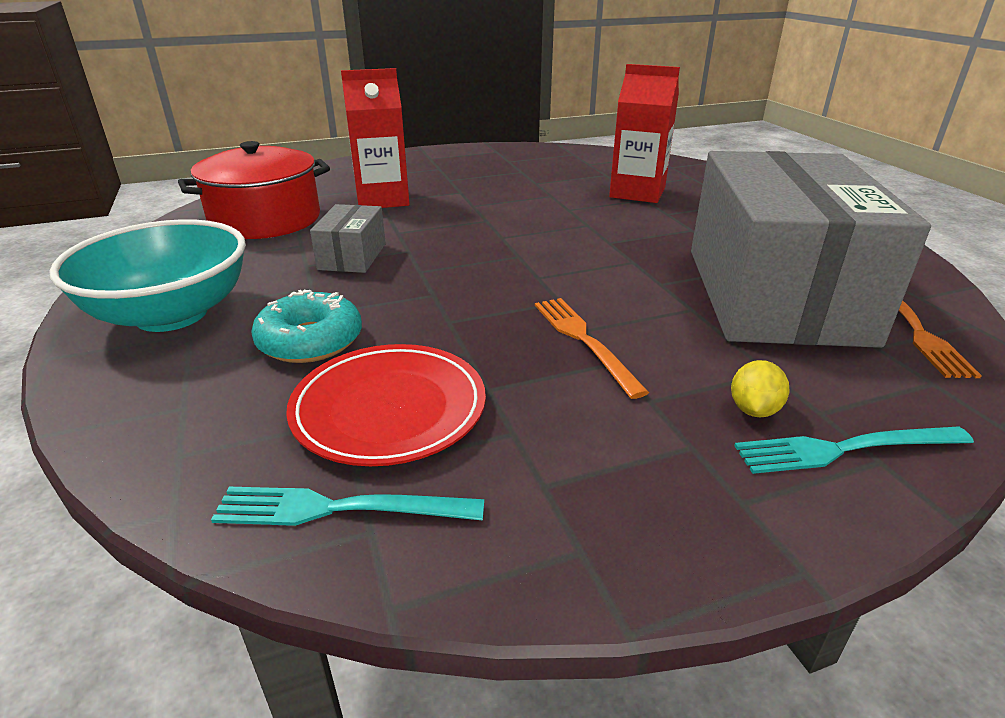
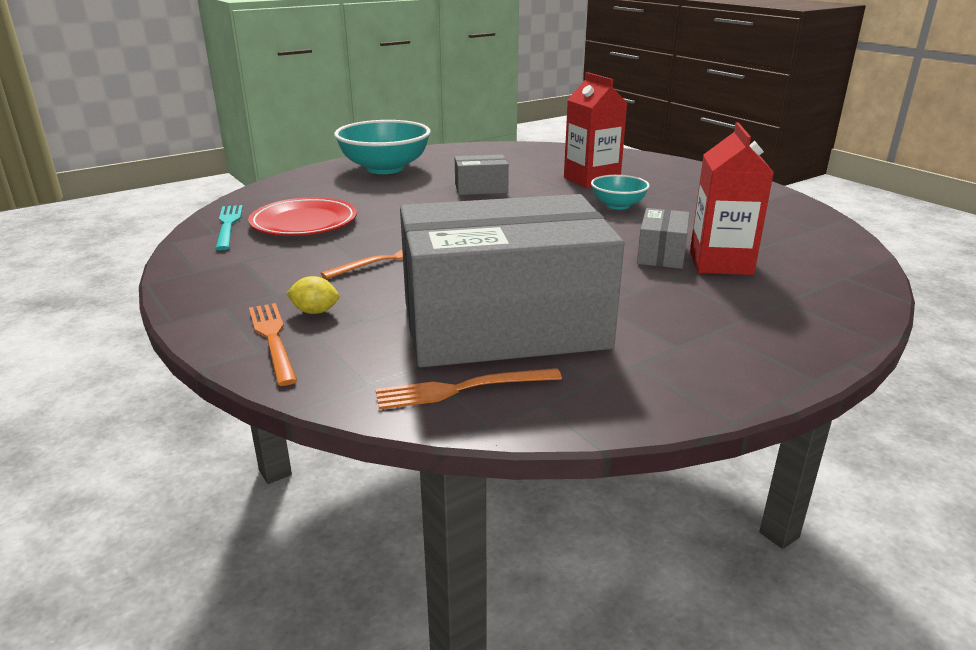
camera: 75 degrees right, 5 degrees down
red pot [178,141,330,239] -> none
turquoise donut [251,290,362,363] -> none
turquoise fork [734,426,974,474] -> orange fork [249,303,297,386]
none -> turquoise bowl [591,175,650,210]
none -> grey box [637,208,690,269]

